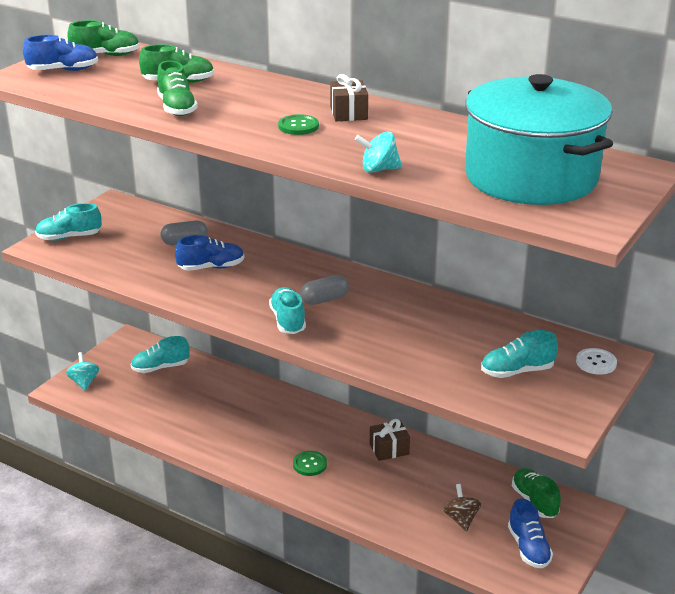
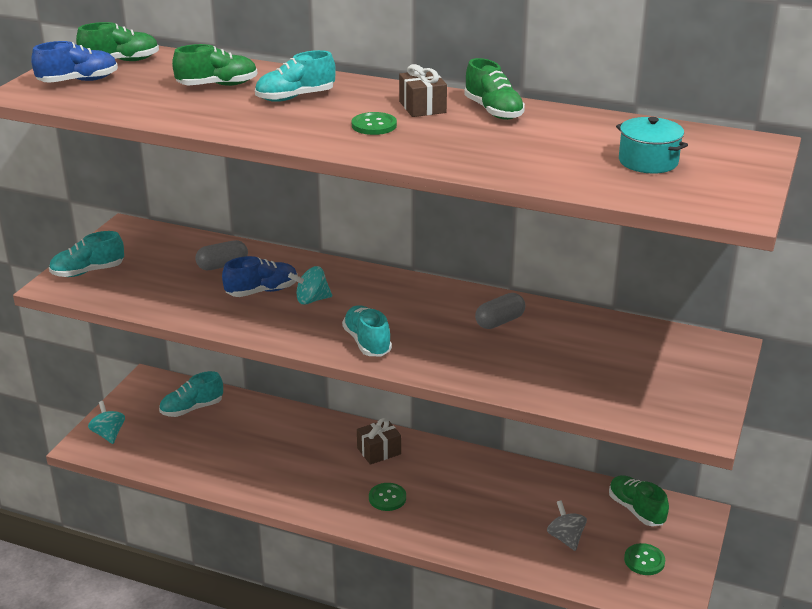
camera: 10 degrees left, 0 degrees up
green shoe [157,60,198,116] -> green shoe moved to [464,58,525,120]
grey capsule [300,275,349,305] -> grey capsule moved to [475,293,525,329]
turquoise spinning top [355,132,402,173] -> turquoise spinning top moved to [288,266,332,305]
brown gift [370,419,410,461] -> brown gift moved to [357,418,401,465]
brown spinning top [443,484,481,531] -> grey spinning top [547,500,587,551]
turquoise pot [465,74,613,205] -> turquoise pot [616,117,688,174], size x0.41
turquoise shoe [481,330,558,378] -> turquoise shoe moved to [255,50,336,102]
blue shoe [508,499,553,568] -> green button [624,543,665,575]
white button [576,348,617,375] -> none

